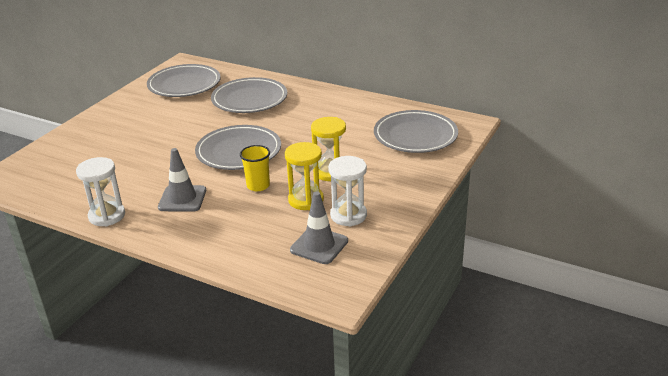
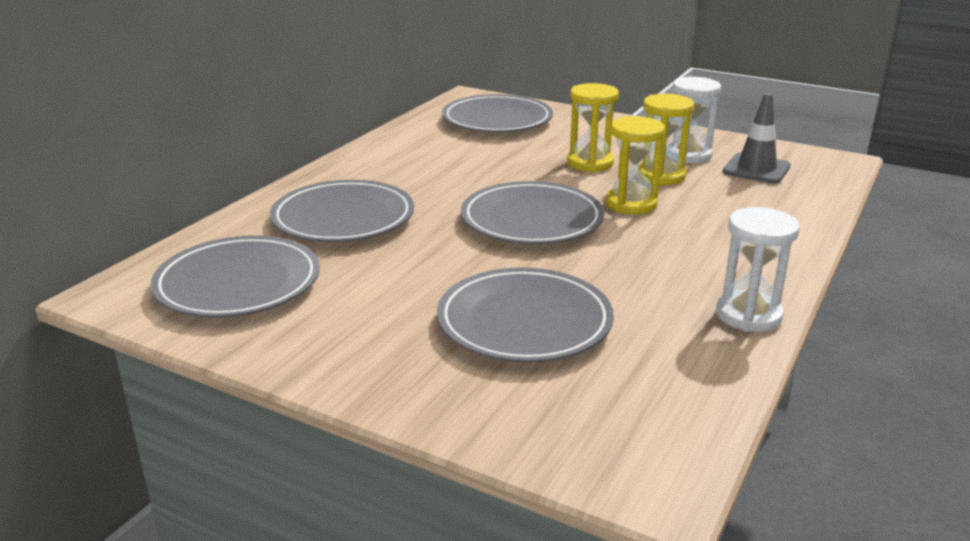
camera: 90 degrees left, 5 degrees down
grey traffic cone [158,148,206,212] -> none
yellow cup [240,145,270,191] -> yellow hourglass [606,116,665,214]
none -> grey plate [437,267,614,363]

